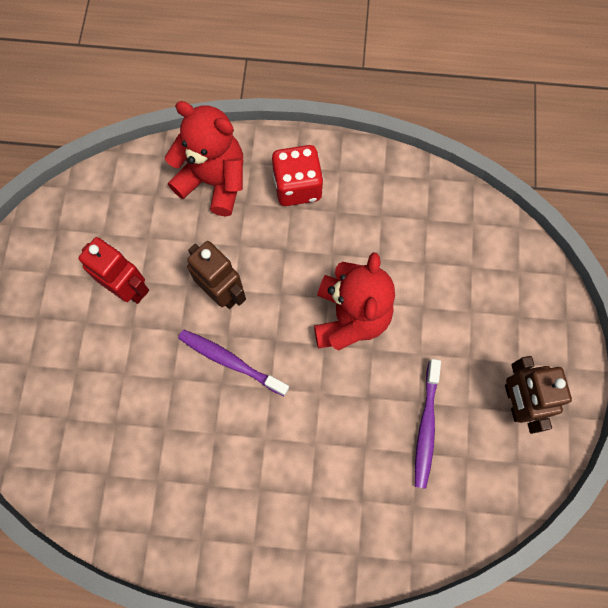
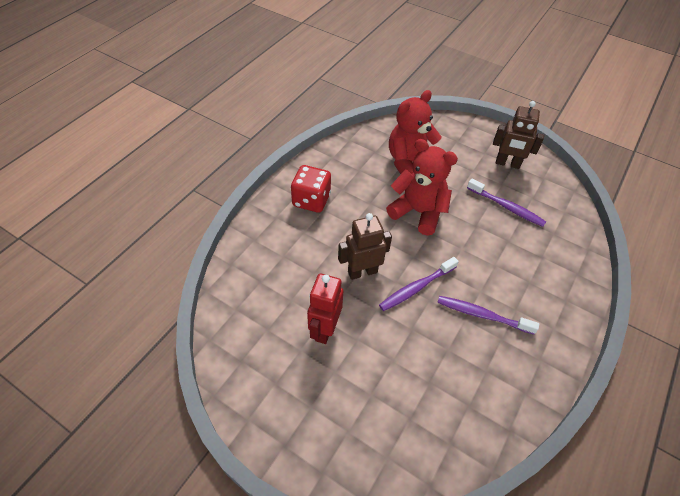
camera: 65 degrees left, 20 degrees down
red robot [78,237,149,304] -> red robot turned 45 degrees counterclockwise [307,273,343,344]
red teddy bear [165,101,243,216] -> red teddy bear moved to [389,90,442,174]
none -> purple toothbrush [437,296,539,335]

